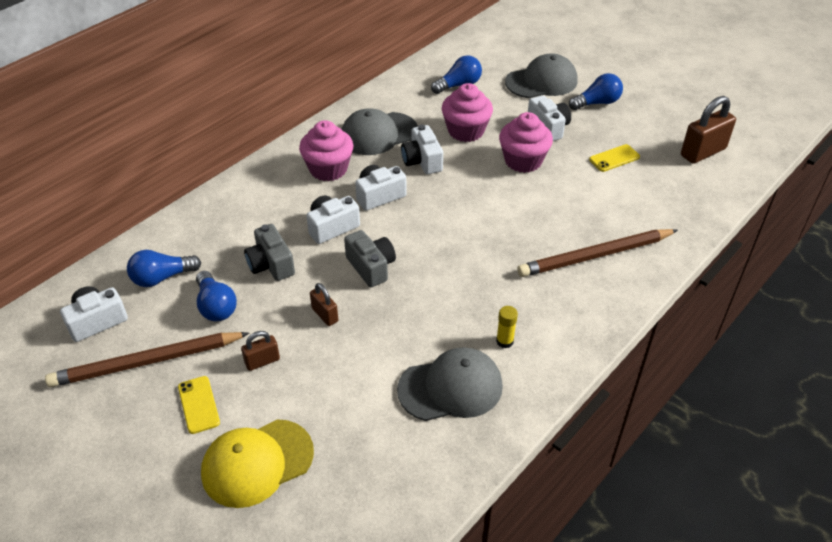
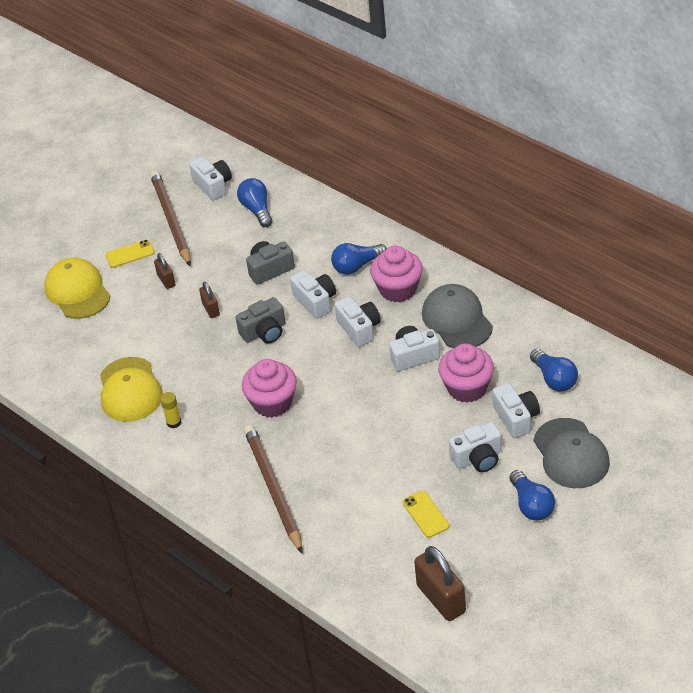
camera: 95 degrees right, 0 degrees up
blue light bulb [196,271,237,321] -> blue light bulb moved to [331,243,387,275]
brown padlock [310,283,338,326] -> brown padlock turned 75 degrees counterclockwise [199,282,220,318]
grey cap [397,347,503,421] -> yellow cap [100,357,163,422]
pink cupcake [499,112,553,173] -> pink cupcake moved to [242,359,297,418]
none -> white camera [492,383,540,438]

